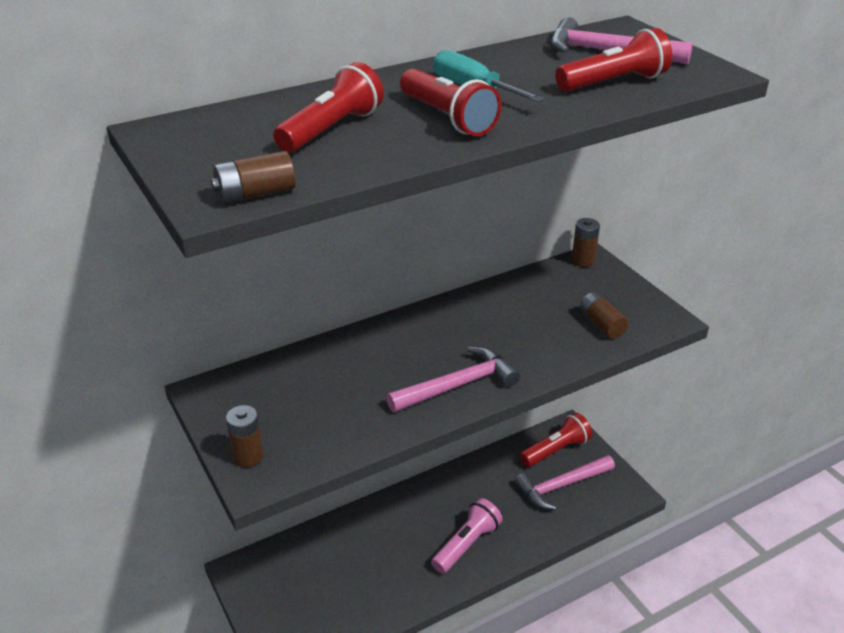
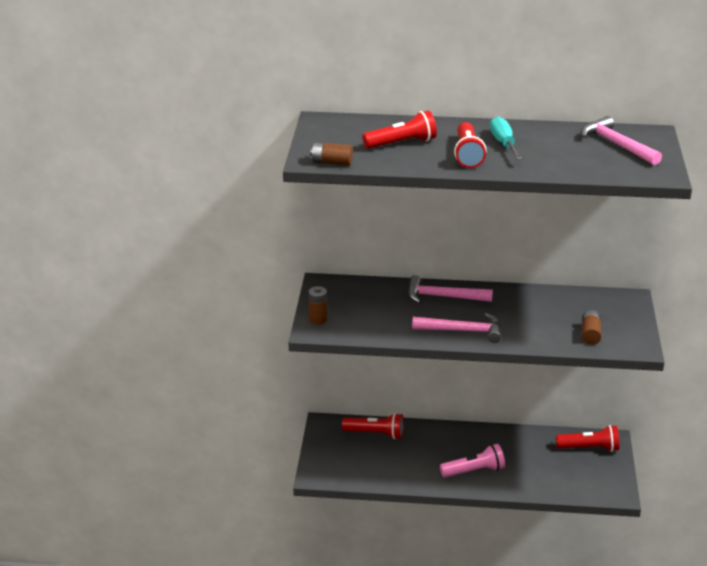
camera: 35 degrees right, 5 degrees down
pink hammer [514,455,615,510] -> pink hammer moved to [408,275,493,304]
red flashlight [555,28,672,91] -> red flashlight moved to [342,413,404,439]
brown battery [572,218,600,267] -> none

